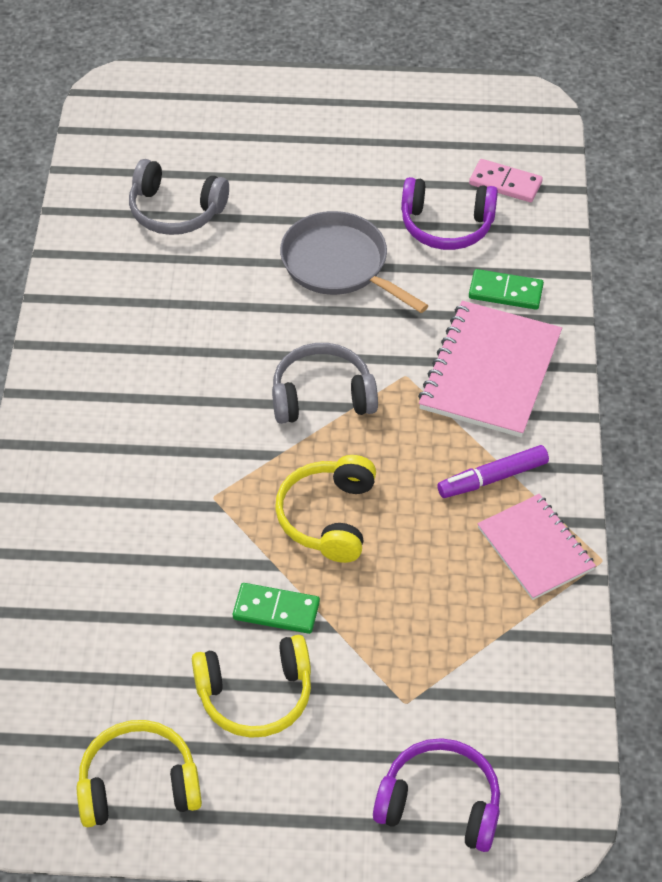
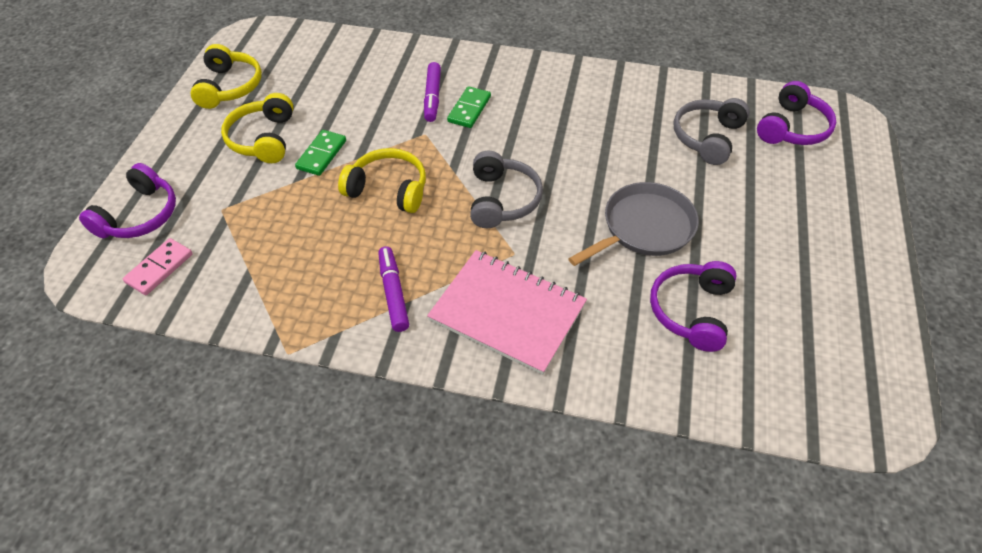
camera: 100 degrees right, 0 degrees up
pink domino [469,159,543,202] -> pink domino moved to [123,238,192,295]
green domino [469,269,544,310] -> green domino moved to [447,86,491,128]
pink notebook [478,494,596,600] -> none
none -> purple marker [424,62,441,122]
none -> purple headphones [757,81,836,145]

